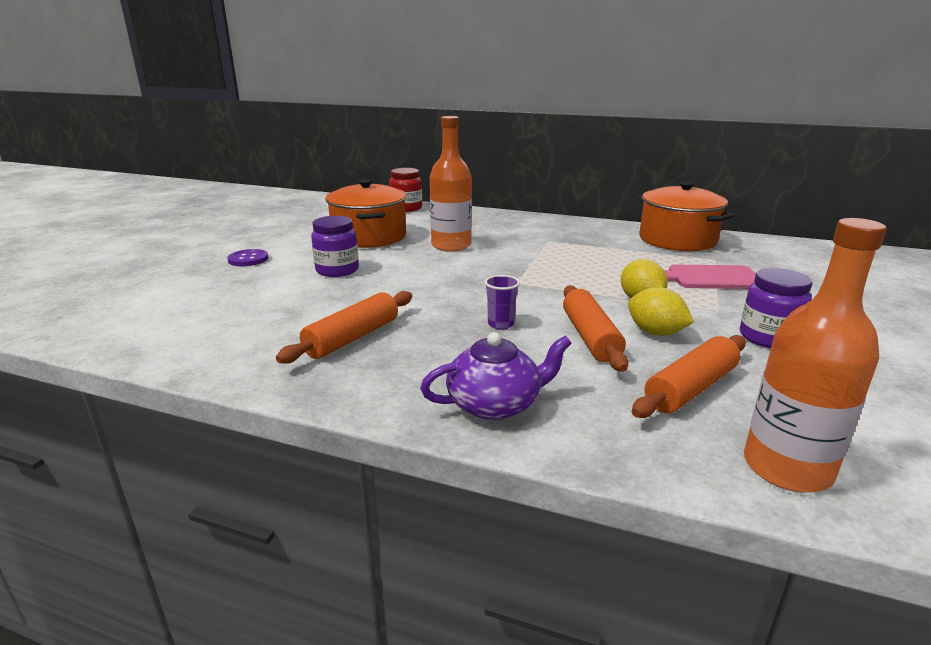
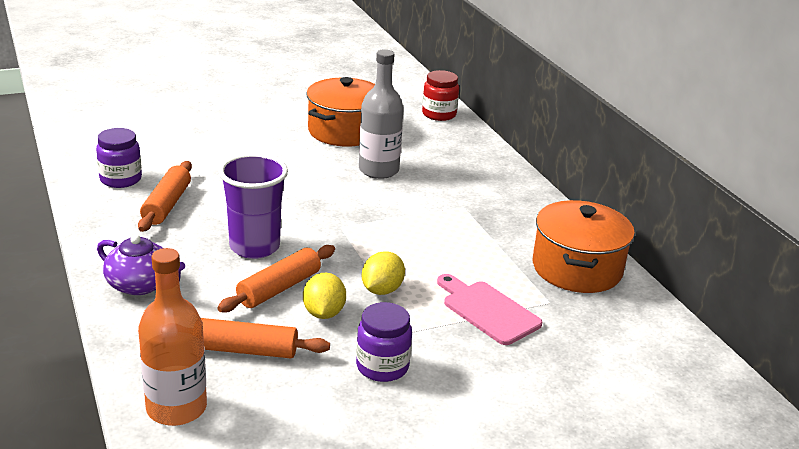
camera: 45 degrees right, 5 degrees up
purple button [227,249,268,266] -> none
orange rolling pin [276,291,412,364] -> orange rolling pin turned 75 degrees counterclockwise [138,161,192,232]
purple jar [311,216,359,277] -> purple jar moved to [96,128,142,188]
orange bottle [430,116,472,252] -> grey bottle [359,49,404,179]
purple cup [484,275,520,330] -> purple cup [219,154,288,259], size x2.21

